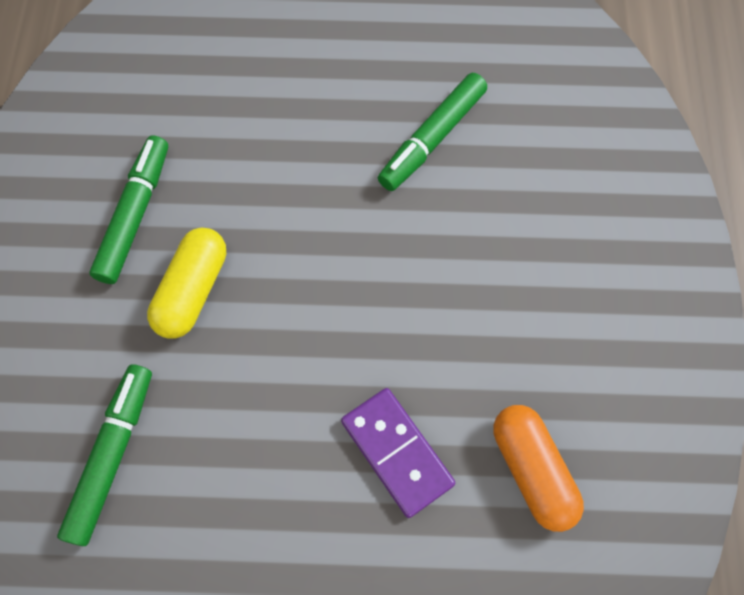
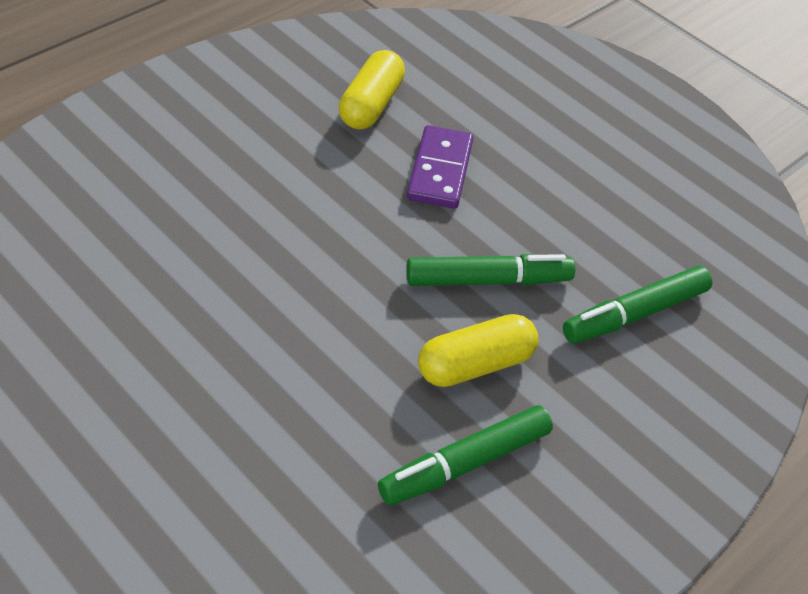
camera: 140 degrees left, 20 degrees down
green marker [378,73,487,191] -> green marker moved to [406,254,575,286]
orange capsule [494,405,584,532] -> yellow capsule [339,50,405,129]

